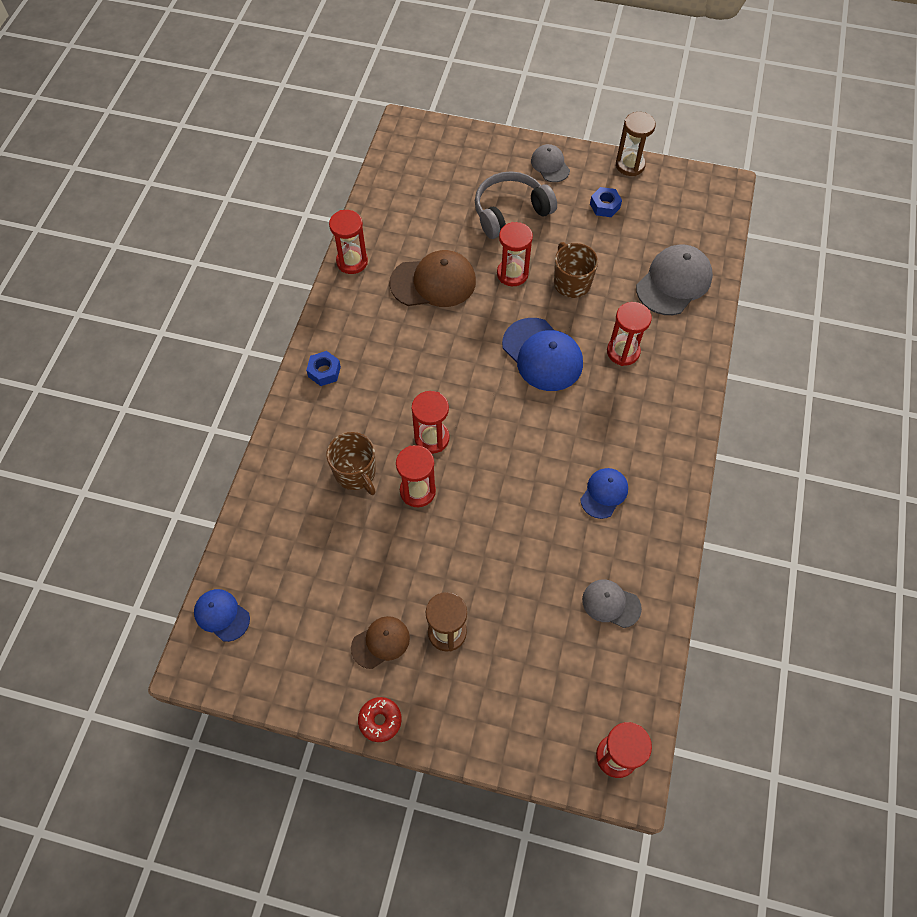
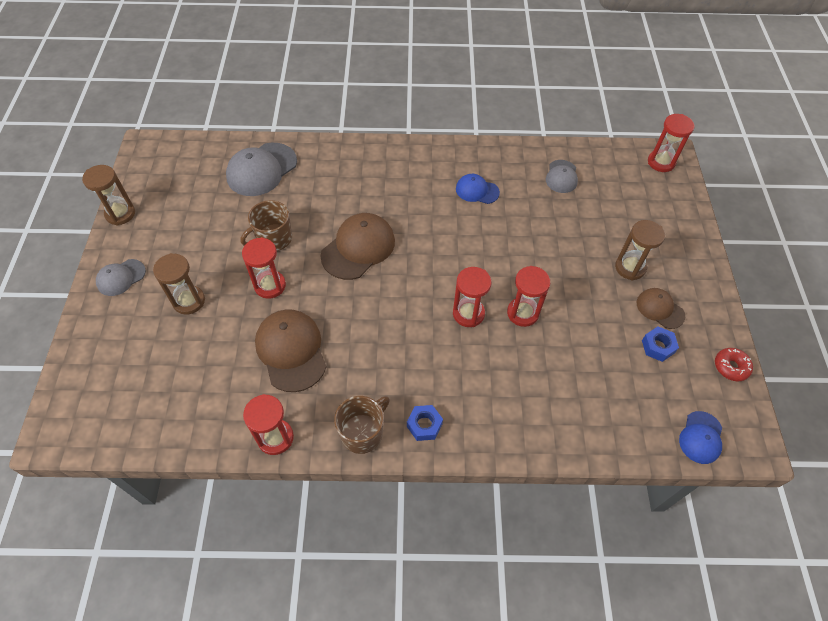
camera: 105 degrees left, 5 degrees down
brown mug [326,432,376,495] -> brown mug moved to [334,396,390,454]
red donut [358,697,402,742] -> red donut moved to [715,348,753,382]
grey headphones [475,171,557,239] -> brown hourglass [153,253,205,315]
blue cap [502,318,583,391] -> brown cap [321,213,395,280]
blue nut [590,187,622,217] -> blue nut moved to [642,327,679,362]
red hourglass [607,302,652,366] -> none
grey cap [636,244,713,315] -> grey cap turned 75 degrees counterclockwise [226,143,297,196]

